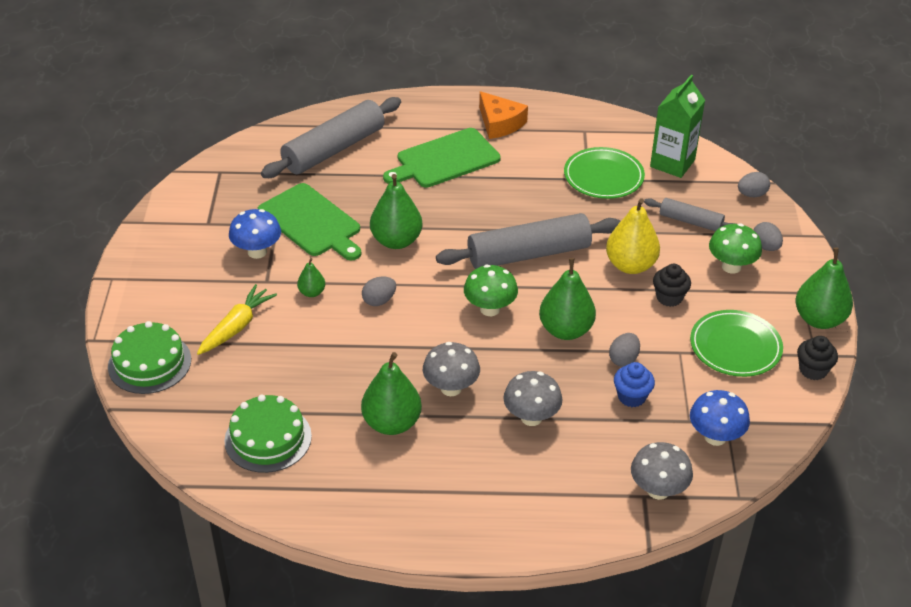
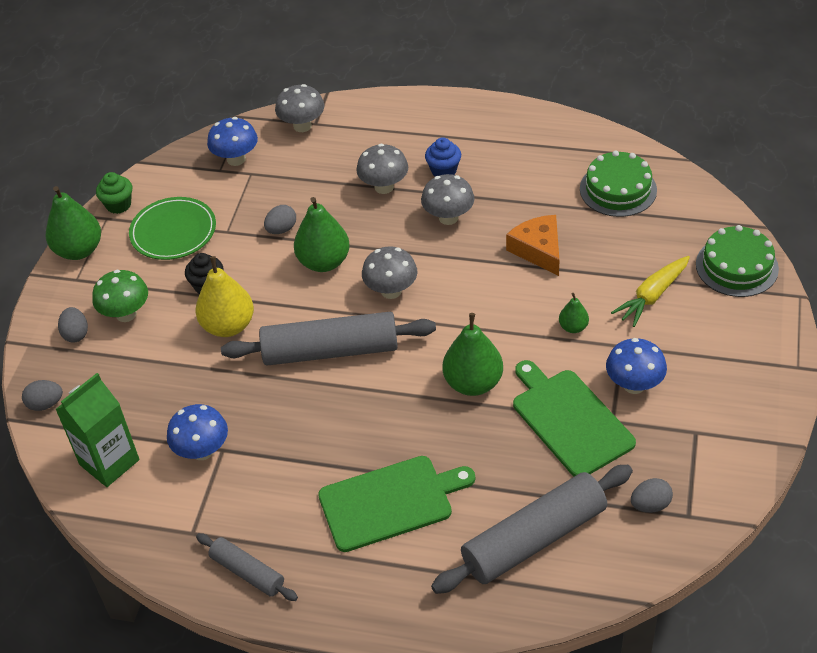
camera: 165 degrees left, 5 degrees up
green pear [361,352,422,435] -> none
grey egg [362,276,396,306] -> grey egg moved to [631,478,673,513]
green mushroom [464,264,518,316] -> grey mushroom [362,246,417,299]
orange cheese [479,91,528,139] -> orange cheese moved to [506,215,559,276]
green plate [564,147,645,199] -> blue mushroom [167,404,228,460]
blue cupcake [614,362,655,407] -> blue cupcake moved to [425,137,461,177]
grey rolling pin [644,198,736,231] -> grey rolling pin moved to [196,533,298,601]
black cupcake [797,336,838,380] -> green cupcake [96,172,132,214]

